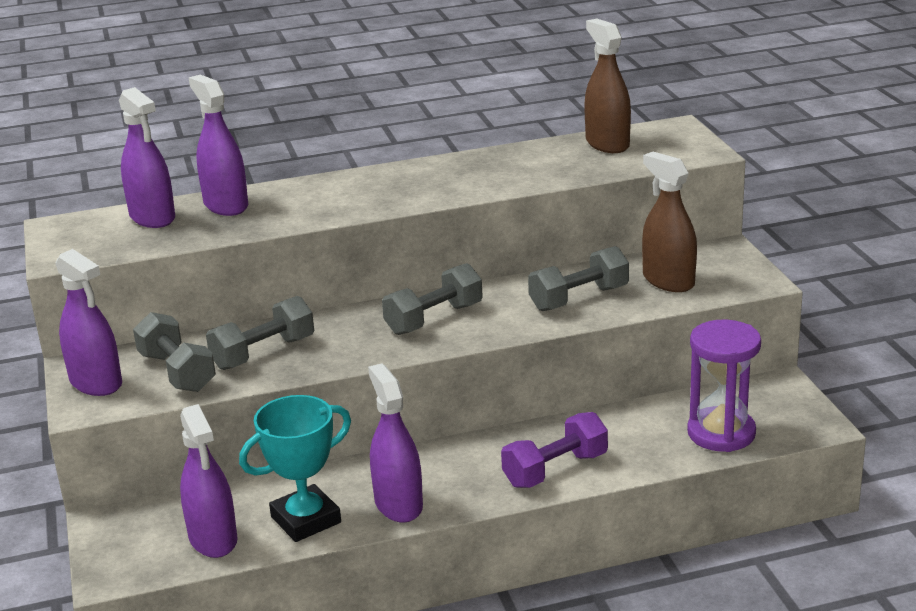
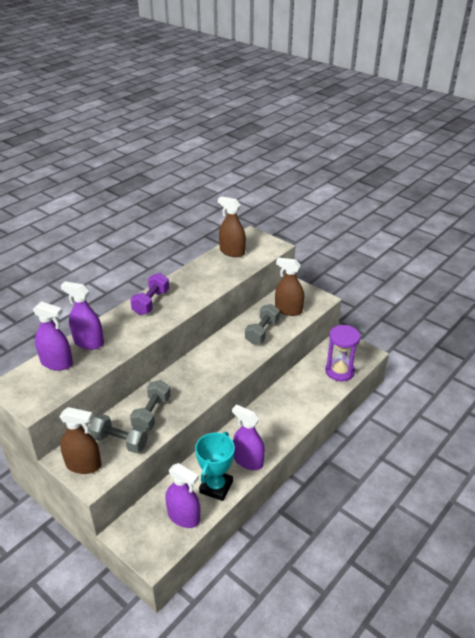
camera: 35 degrees left, 10 degrees up
purple spray bottle [55,249,122,396] -> brown spray bottle [60,407,101,474]
grey dumbbell [382,263,483,335] -> none
purple dumbbell [501,412,608,488] -> purple dumbbell moved to [130,273,169,315]

